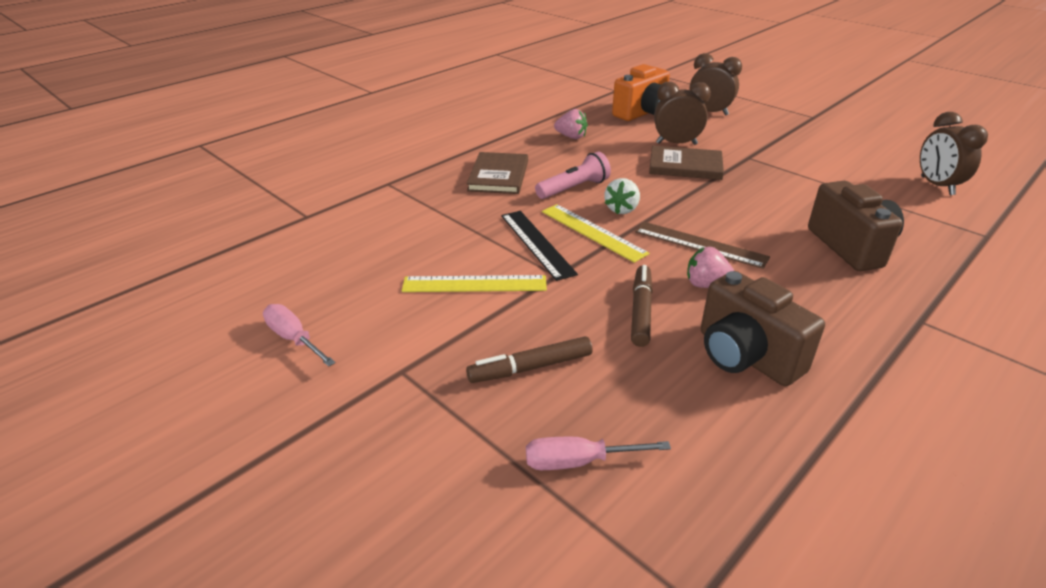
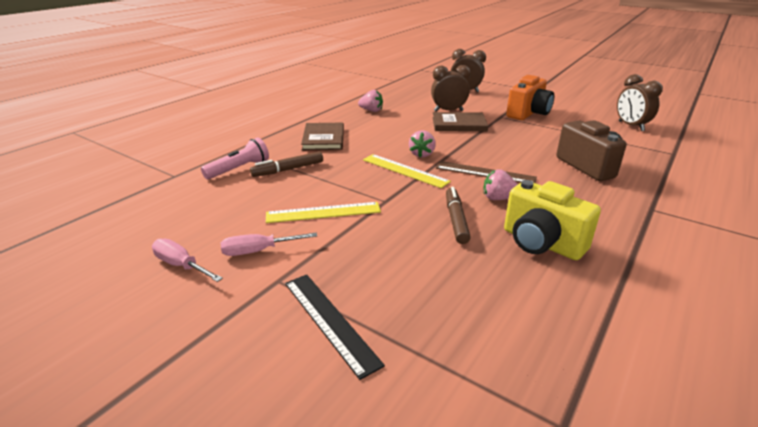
camera: 10 degrees left, 5 degrees down
brown marker [466,336,592,383] -> brown marker moved to [250,151,323,177]
black ruler [501,211,578,281] -> black ruler moved to [285,274,385,380]
pink screwdriver [526,437,671,470] -> pink screwdriver moved to [221,233,317,256]
pink flashlight [535,152,611,199] -> pink flashlight moved to [201,138,269,179]
white strawberry [605,178,640,214] -> pink strawberry [409,130,436,157]
orange camera [612,64,670,121] -> orange camera moved to [506,75,554,120]
brown camera [701,271,825,386] -> yellow camera [504,180,601,260]

